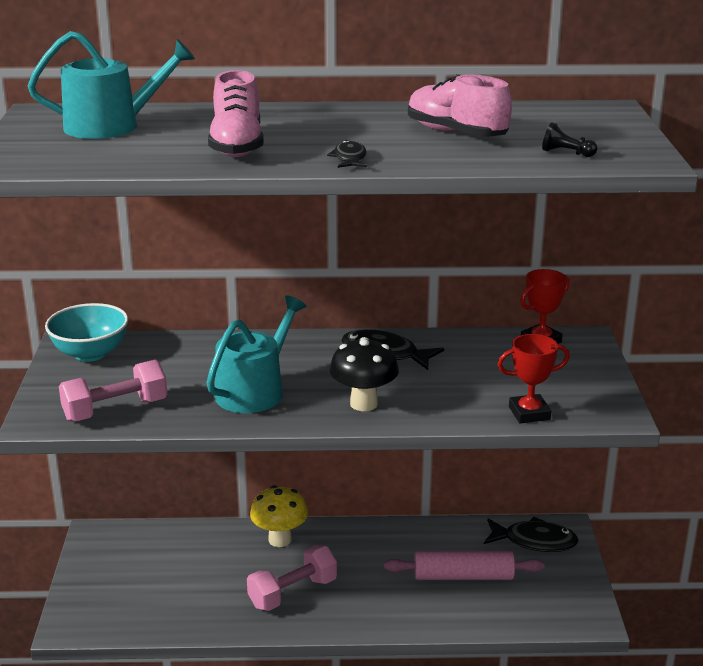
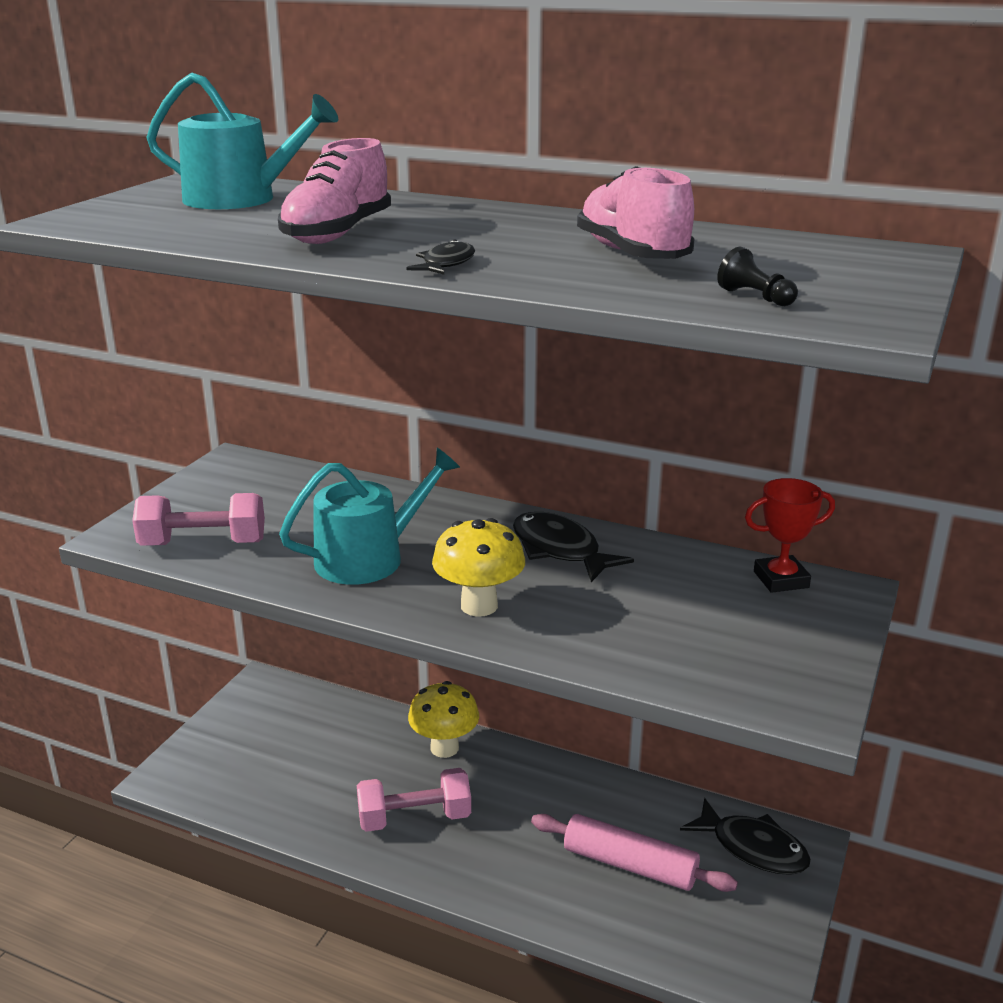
camera: 25 degrees right, 0 degrees up
turquoise bowl [45,303,129,362] -> none
black mushroom [330,337,399,411] -> yellow mushroom [432,518,525,617]
red trophy [498,334,570,423] -> none

